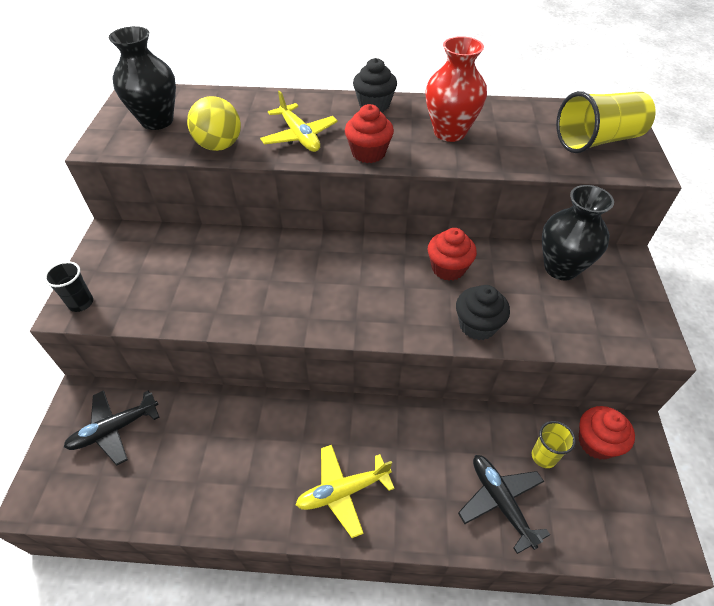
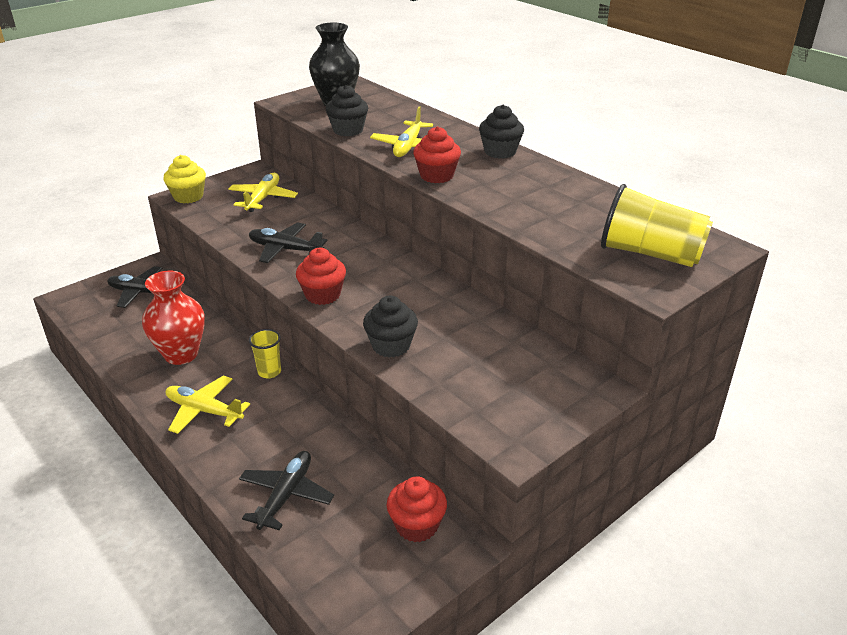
camera: 45 degrees right, 15 degrees down
black cup [44,261,93,312] -> yellow cupcake [163,155,206,203]
yellow ball [187,96,241,151] -> black cupcake [326,85,368,136]
red vase [425,36,487,142] -> red vase moved to [142,271,205,365]
red cupcake [428,228,477,281] -> red cupcake moved to [296,248,346,305]
yellow cup [532,421,576,468] -> yellow cup moved to [249,329,281,378]
black vase [542,185,614,281] -> none
none -> yellow plane [228,173,298,212]
none -> black plane [249,222,327,263]

